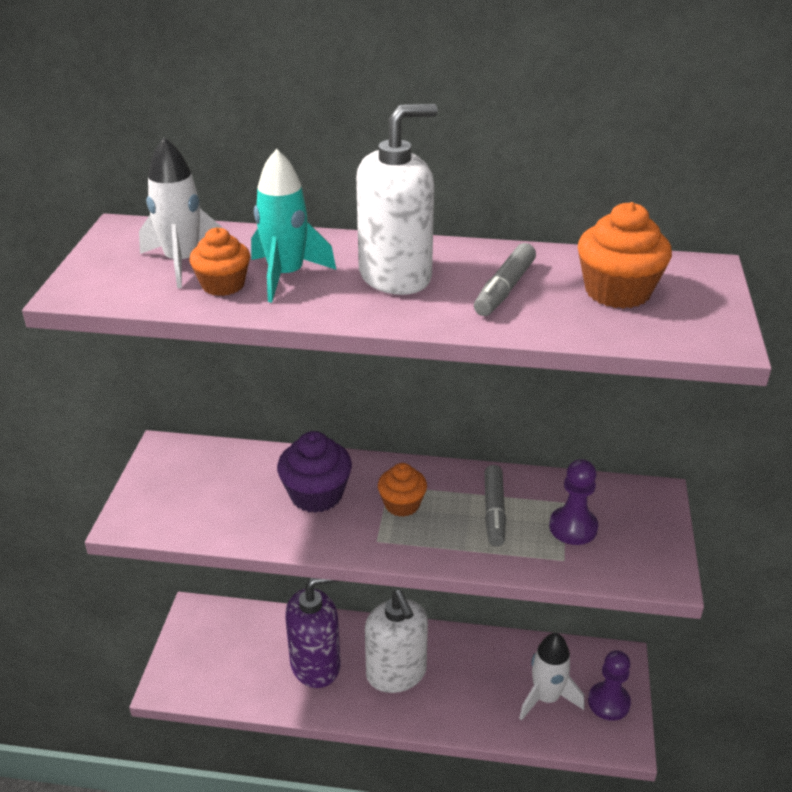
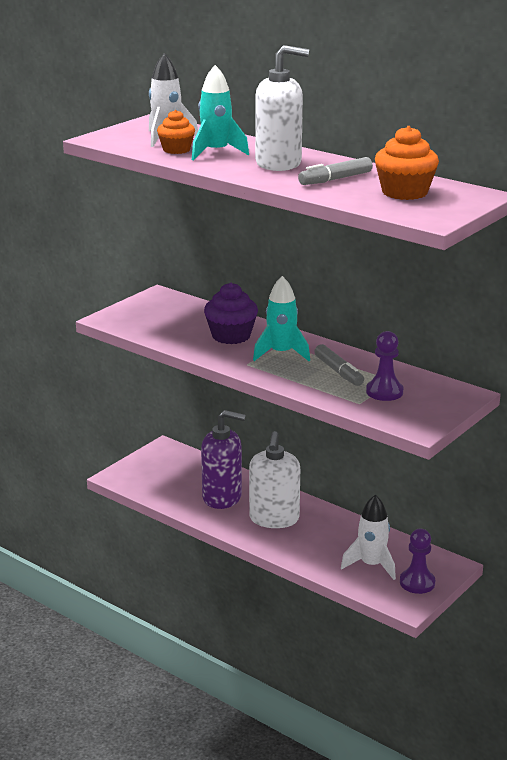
camera: 30 degrees right, 10 degrees down
orange cupcake [378,463,427,517] -> turquoise rocket [253,276,310,361]
grey marker [484,465,506,547] -> grey marker turned 60 degrees counterclockwise [314,344,364,386]

